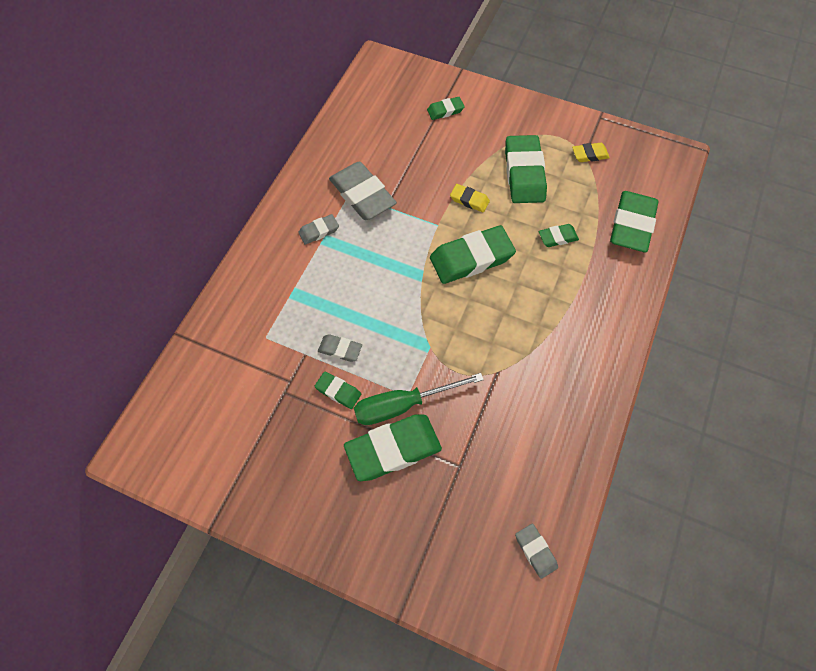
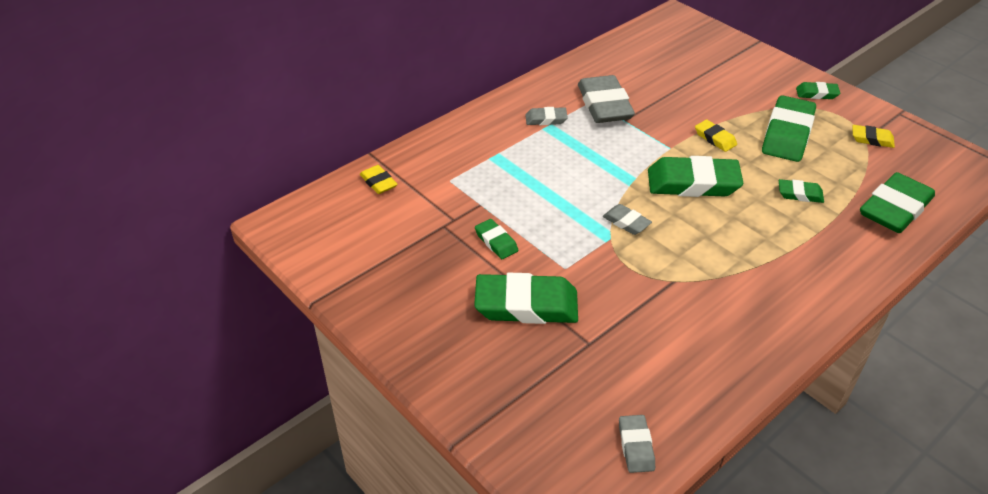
camera: 25 degrees right, 20 degrees down
grey eraser [318,334,362,362] -> grey eraser moved to [603,204,652,235]
green screwdriver [354,373,484,425] -> none
green eraser [427,97,465,120] -> green eraser moved to [796,82,840,99]
none -> yellow eraser [360,165,398,194]

